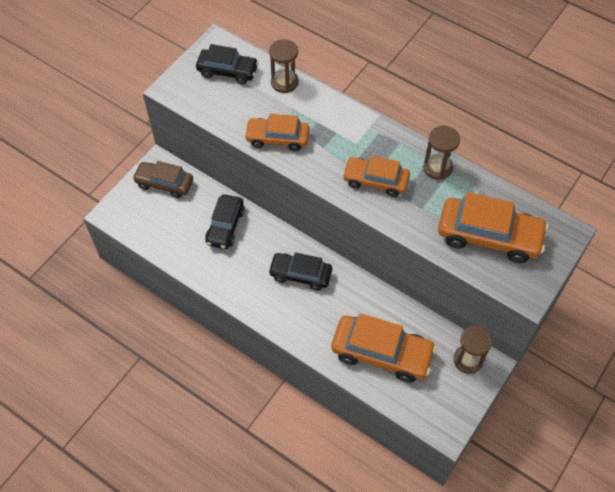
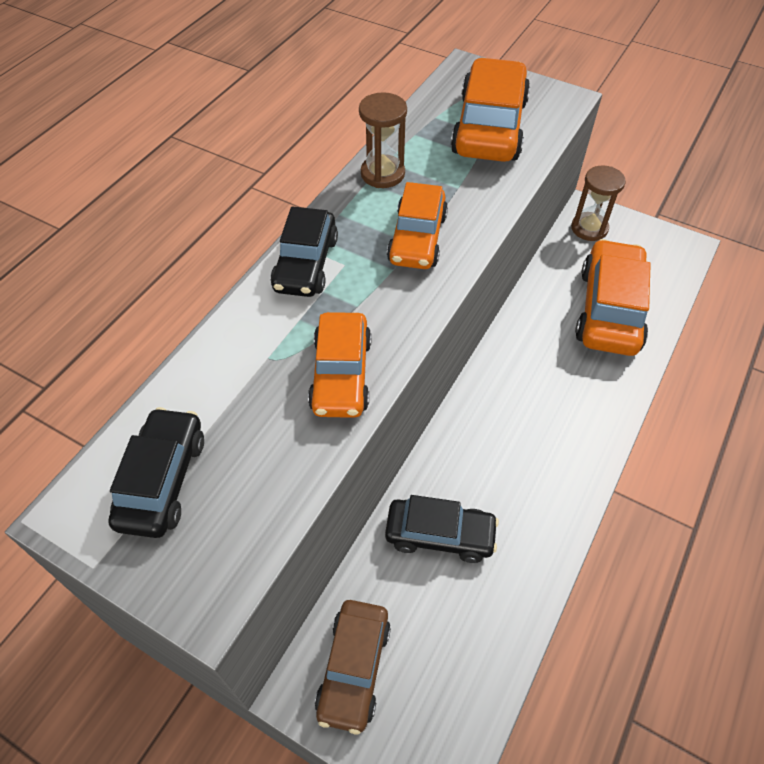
camera: 95 degrees left, 5 degrees down
black car [268,252,332,291] -> black car moved to [270,206,338,297]
brown hourglass [269,39,299,93] -> none

